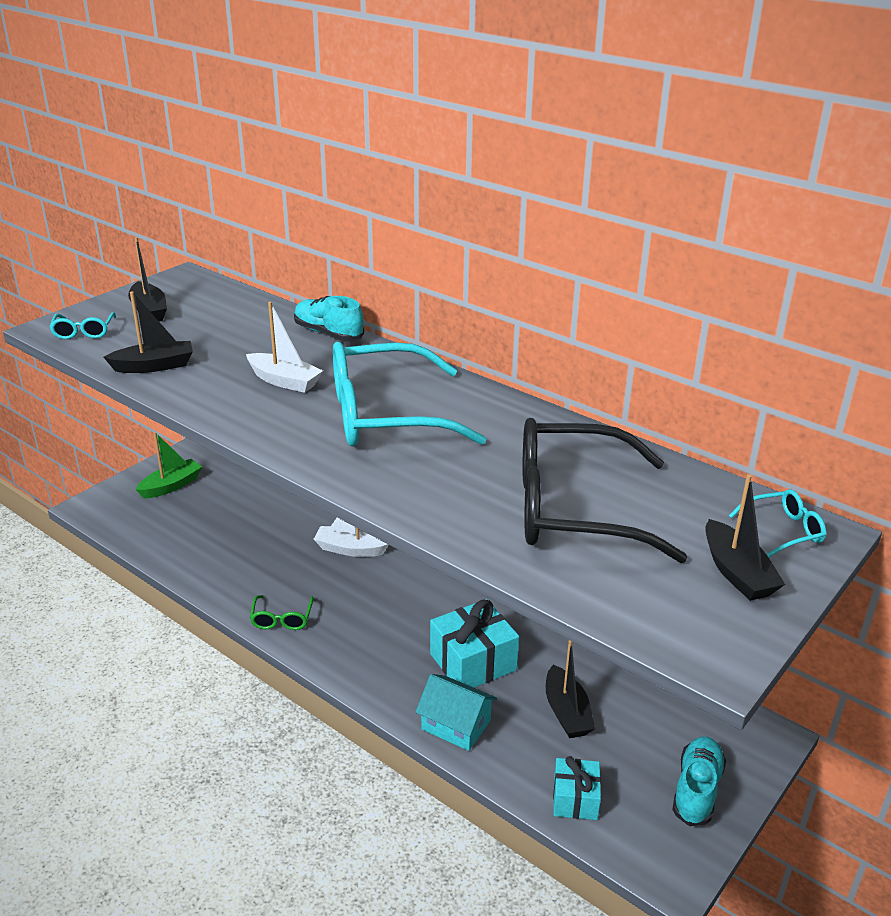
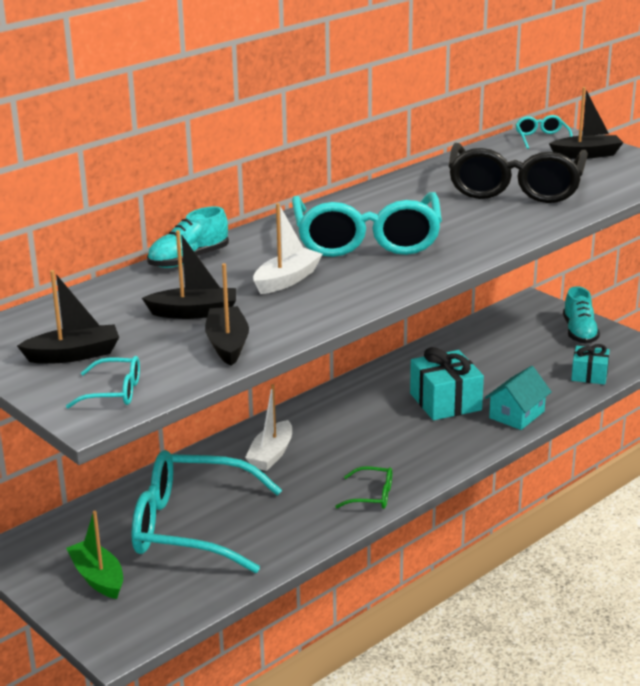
camera: 80 degrees left, 5 degrees down
black boat [546,640,595,738] -> black boat moved to [142,230,236,319]
turquoise shoe [672,737,726,826] -> turquoise shoe turned 120 degrees counterclockwise [563,286,600,344]
none -> turquoise glasses [131,450,282,573]

